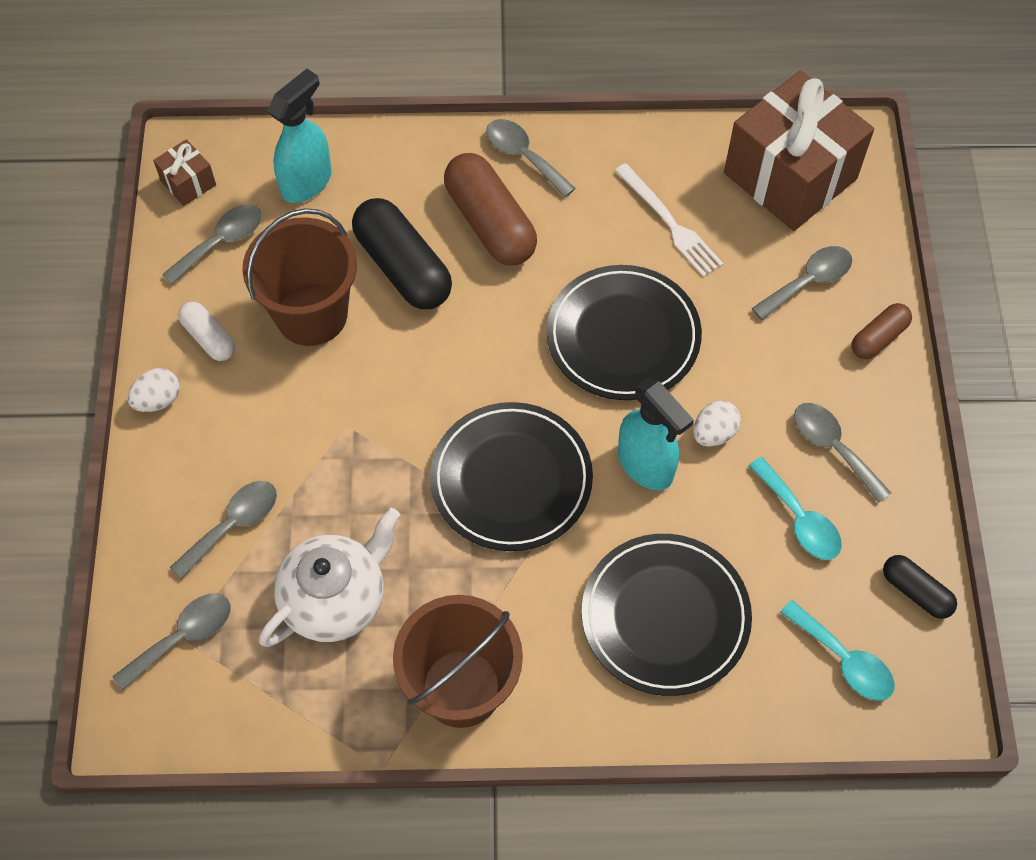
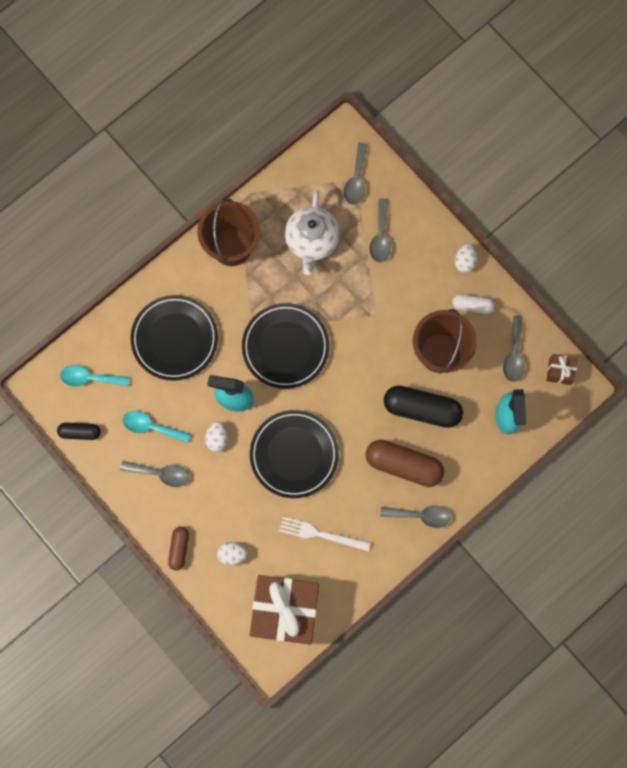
camera: 140 degrees right, 15 degrees up
grey spoon [751,246,852,320] -> white egg [217,542,248,565]

